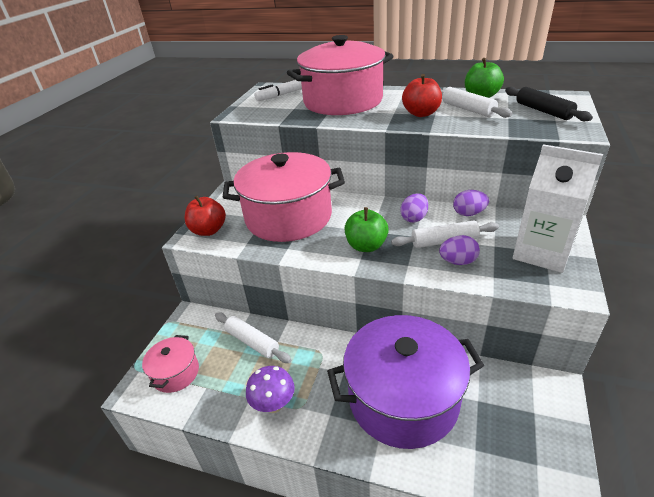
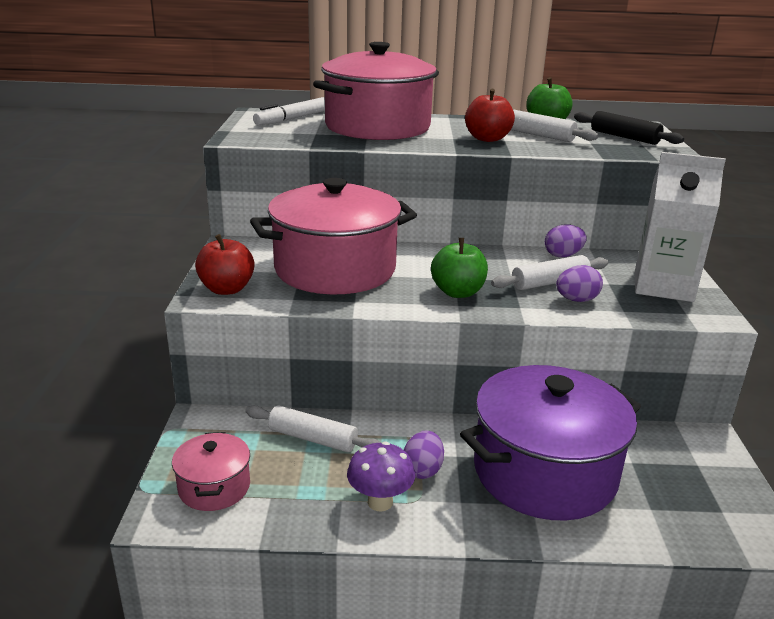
camera: 20 degrees left, 10 degrees down
purple egg [400,193,428,223] -> purple egg moved to [404,430,444,479]

